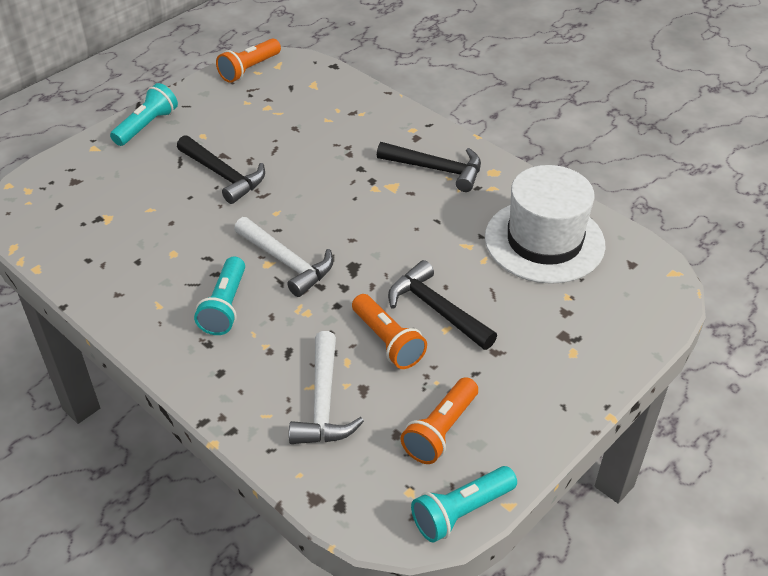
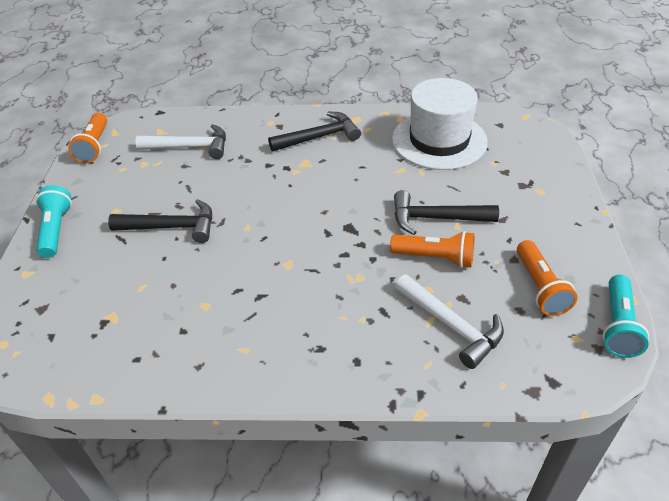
camera: 40 degrees left, 0 degrees up
turquoise flashlight [194,256,245,335] -> none
white hammer [234,217,333,297] -> white hammer moved to [135,124,226,159]

